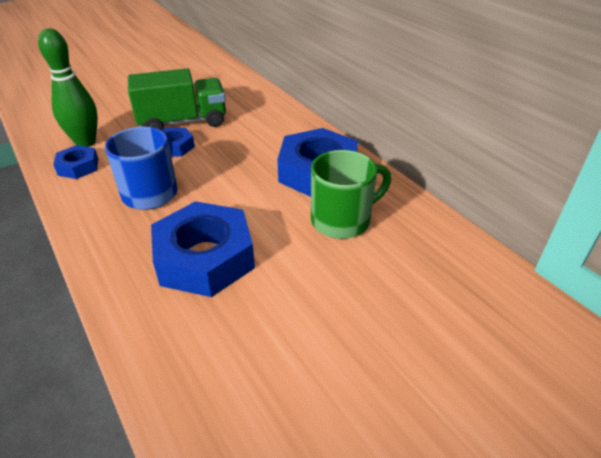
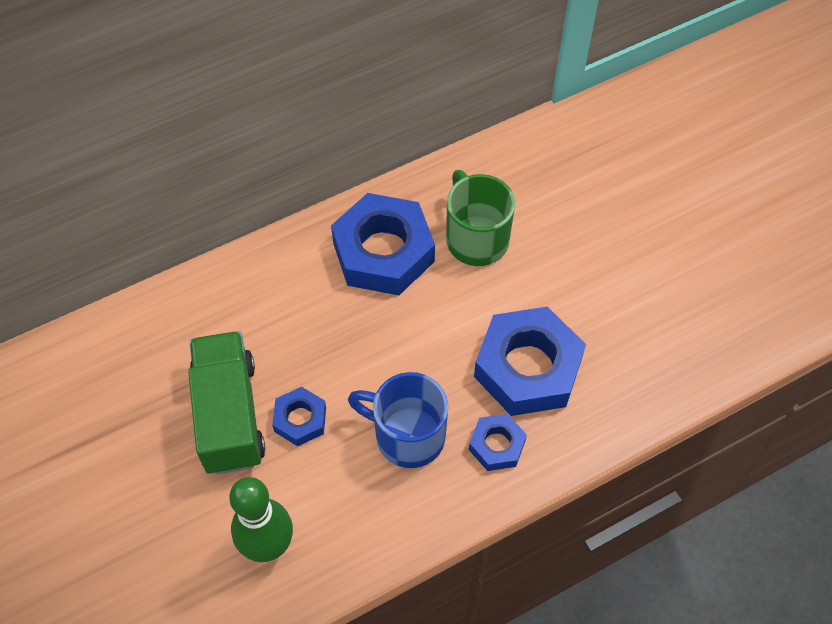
camera: 85 degrees left, 20 degrees up
blue nut [53,145,98,179] -> blue nut moved to [469,414,527,471]

